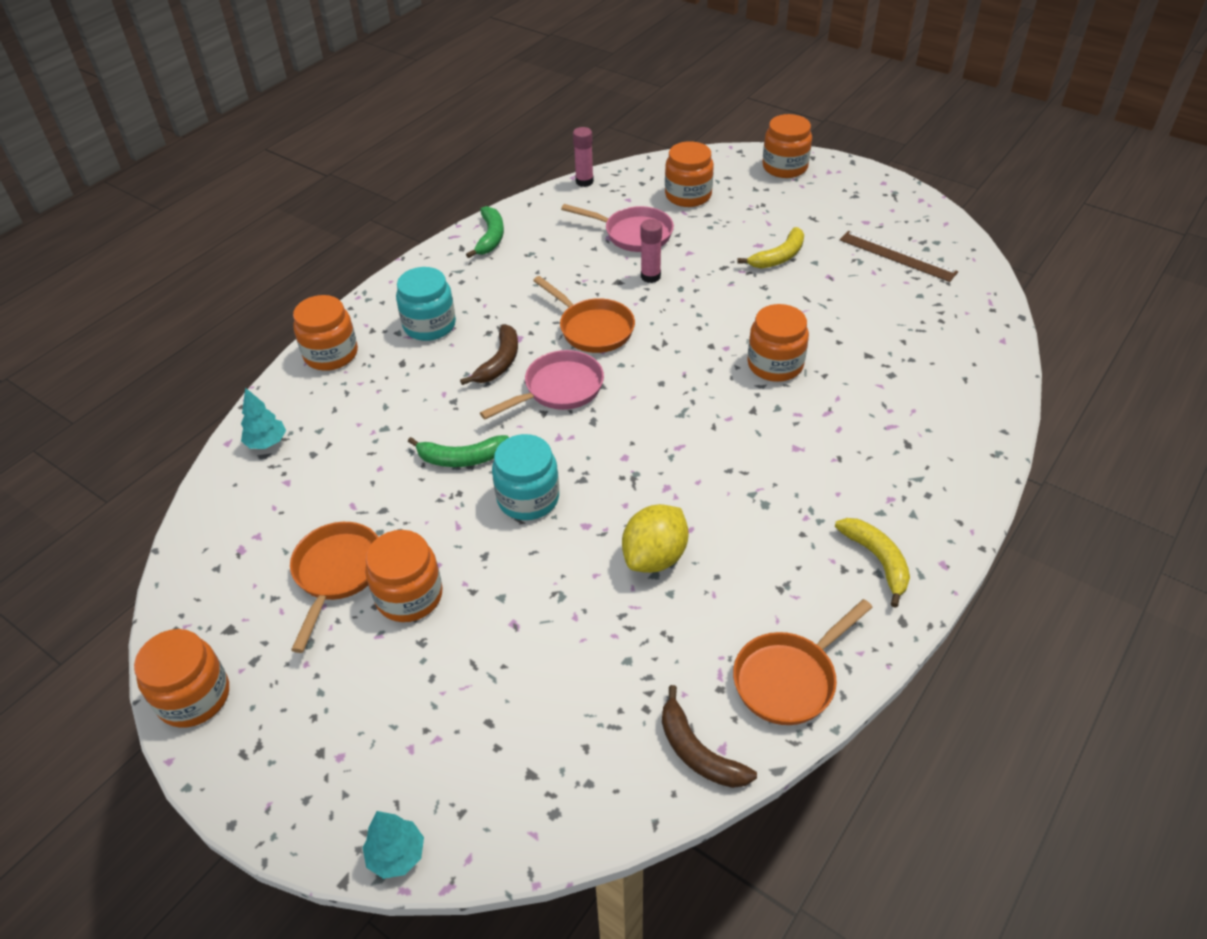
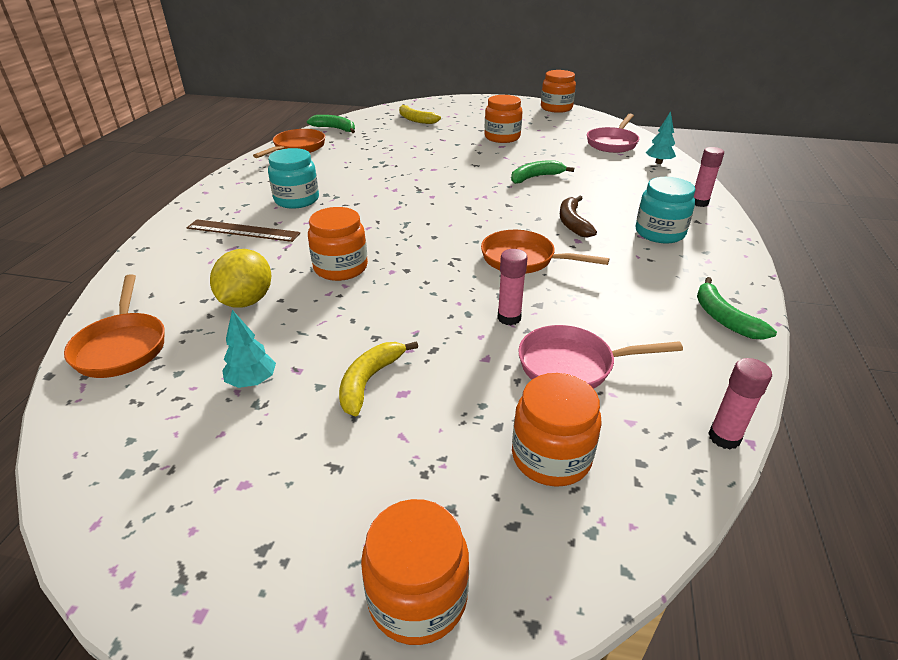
camera: 155 degrees right, 10 degrees down
orange pan [290,522,378,653] -> orange pan moved to [64,274,165,378]
orange jar [293,295,358,371] -> pink glue stick [694,147,724,207]
turquoise tree [362,811,424,879] -> turquoise tree moved to [222,310,276,388]
pink pan [480,350,604,419] -> pink pan moved to [587,114,639,153]
turquoise jar [492,434,559,520] -> turquoise jar moved to [268,148,319,209]
yellow lemon [622,504,689,573] -> yellow lemon moved to [210,249,271,308]
brown banana [662,685,757,788] -> green banana [307,115,355,133]
yellow banana [835,518,910,608] -> yellow banana moved to [399,104,441,124]
brown ruler [840,231,958,282] -> brown ruler moved to [187,219,300,242]

